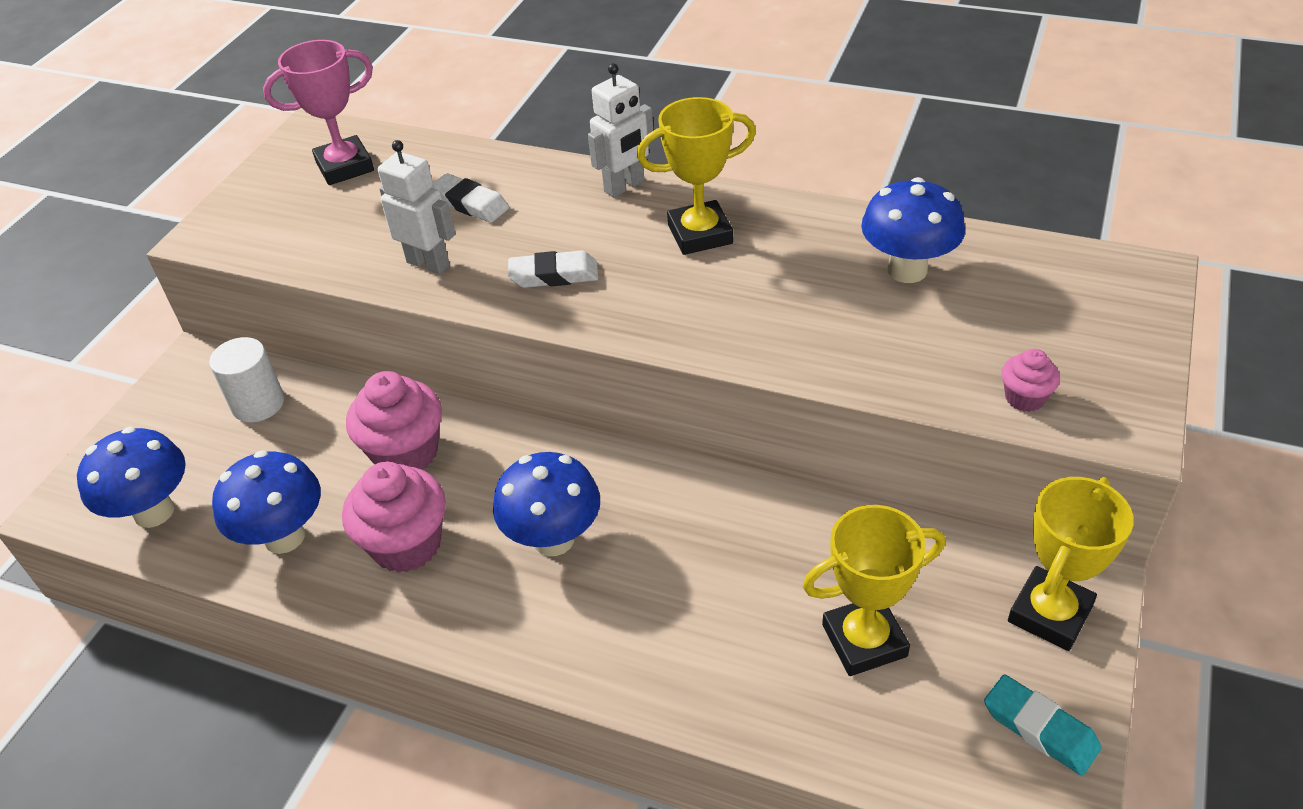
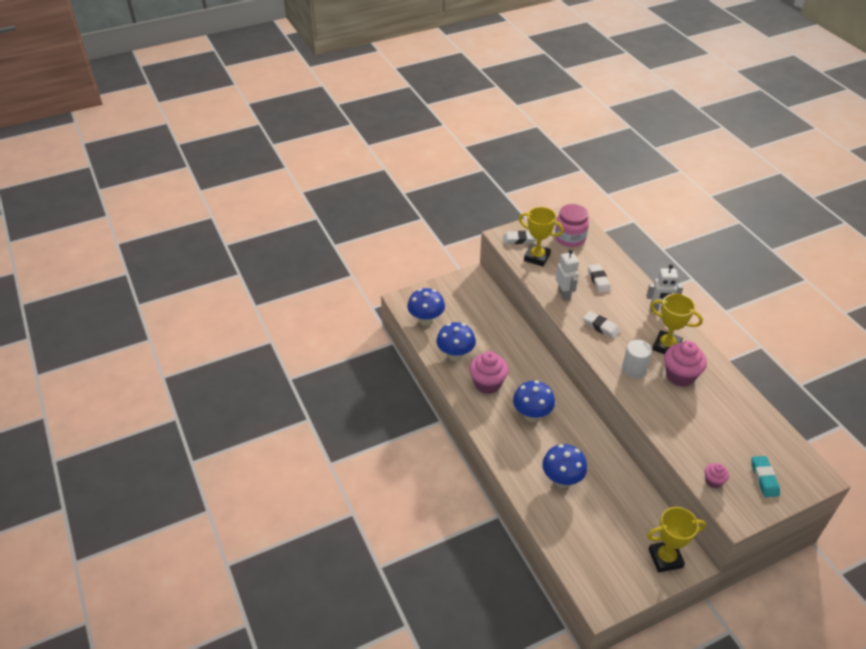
camera: 40 degrees right, 0 degrees up
white cylinder [209,337,284,422] -> white cylinder moved to [622,340,652,378]
pink trophy [263,40,374,185] -> pink jar [555,204,589,247]
pink cupcake [346,371,442,470] -> pink cupcake moved to [664,341,707,387]
yellow trophy [803,505,945,676] -> yellow trophy moved to [519,207,564,267]
blue mushroom [861,177,965,283] -> blue mushroom moved to [542,444,587,487]
turquoise eraser [984,674,1102,776] -> turquoise eraser moved to [751,456,780,497]
none -> white eraser [502,231,536,244]

